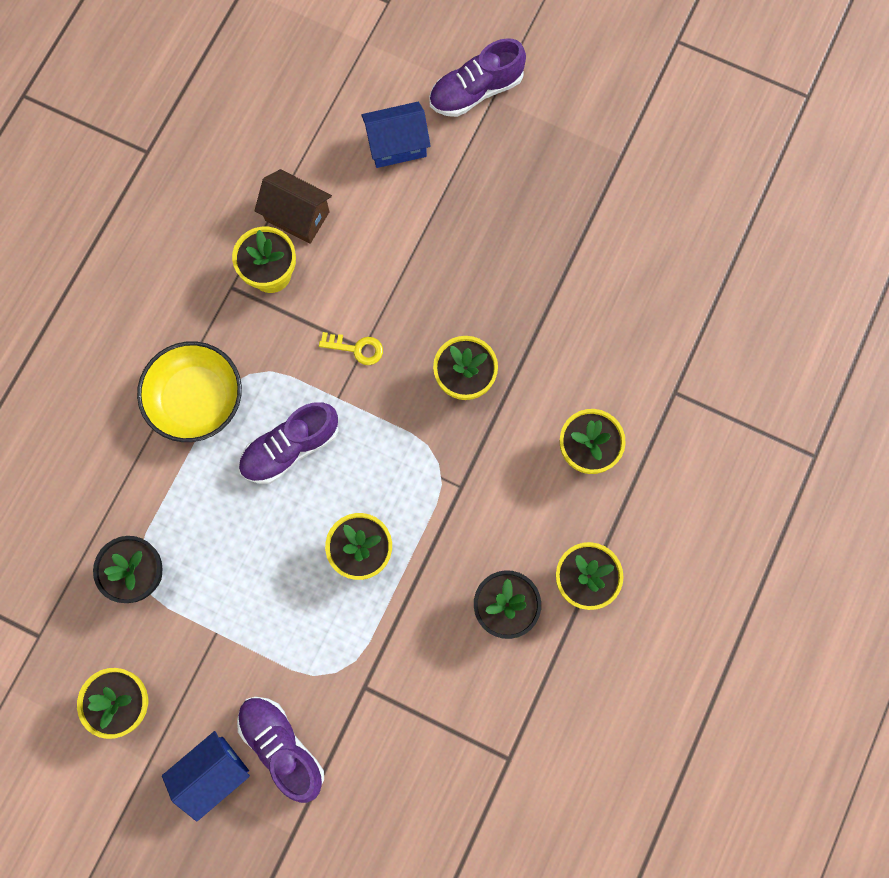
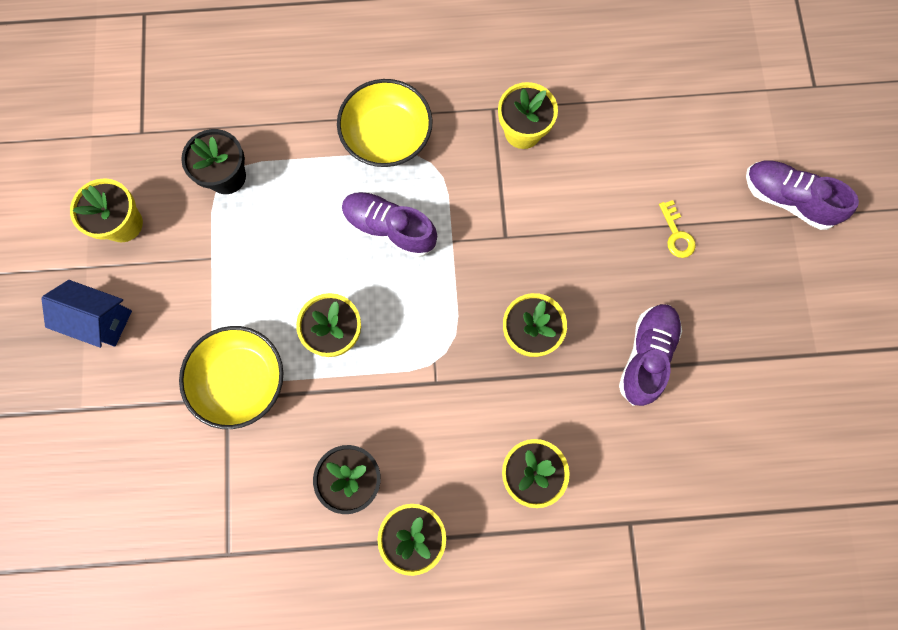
camera: 60 degrees right, 0 degrees up
purple shoe [237,697,324,803] -> purple shoe moved to [619,304,682,406]
brown house [254,169,332,244] -> none
yellow key [319,332,383,365] -> yellow key moved to [659,200,696,258]
blue house [361,102,431,168] -> none
none -> yellow bowl [179,326,283,429]

